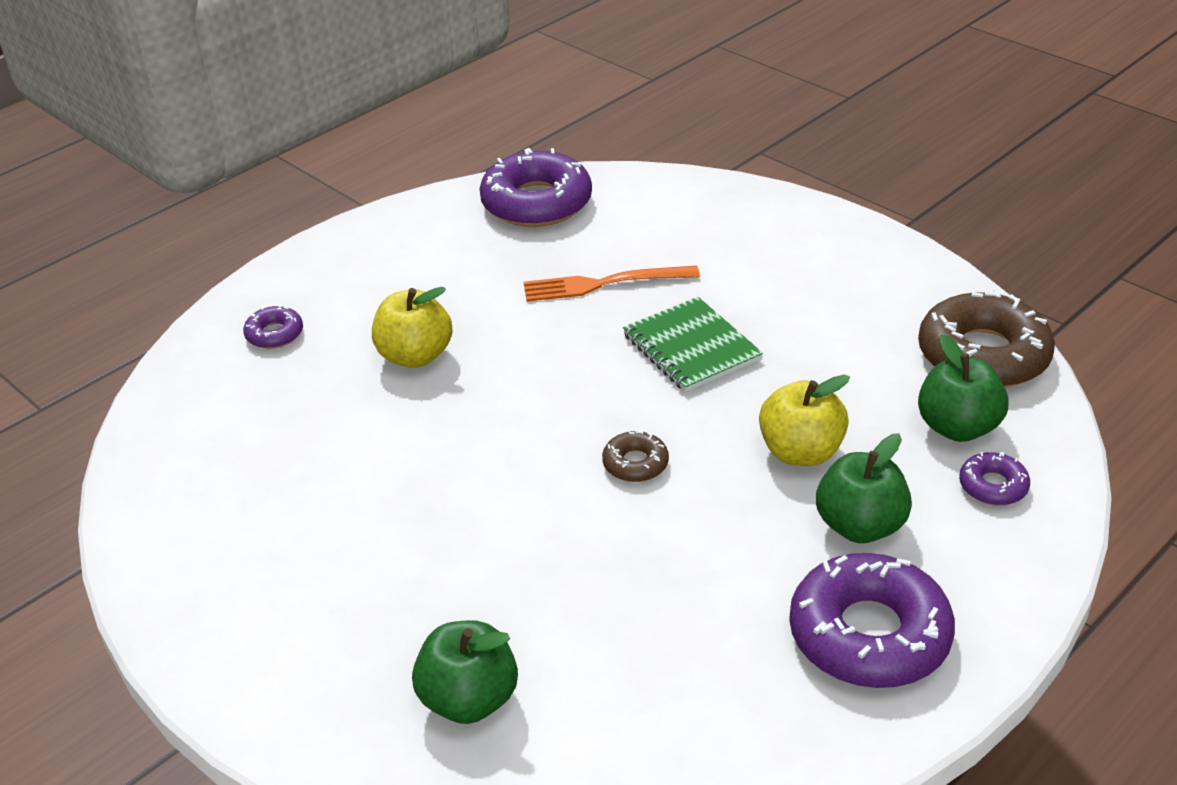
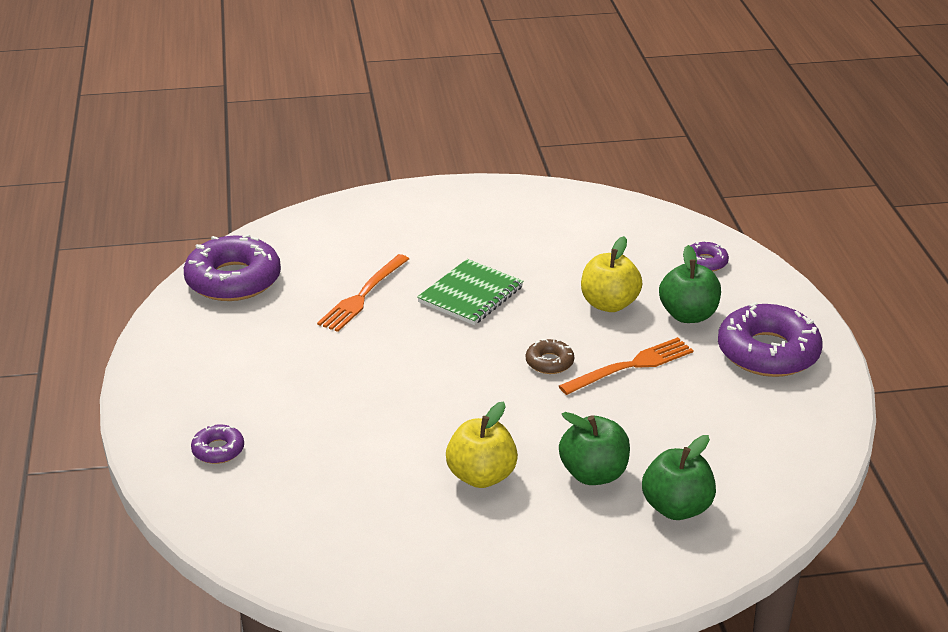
camera: 55 degrees left, 5 degrees down
yellow apple [372,287,453,368] -> yellow apple moved to [446,402,518,488]
green notebook [623,297,763,392] -> green notebook turned 60 degrees counterclockwise [417,259,523,325]
brown donut [918,290,1055,387] -> none
green apple [918,334,1009,442] -> green apple moved to [559,412,630,485]
none -> orange fork [559,337,693,395]

